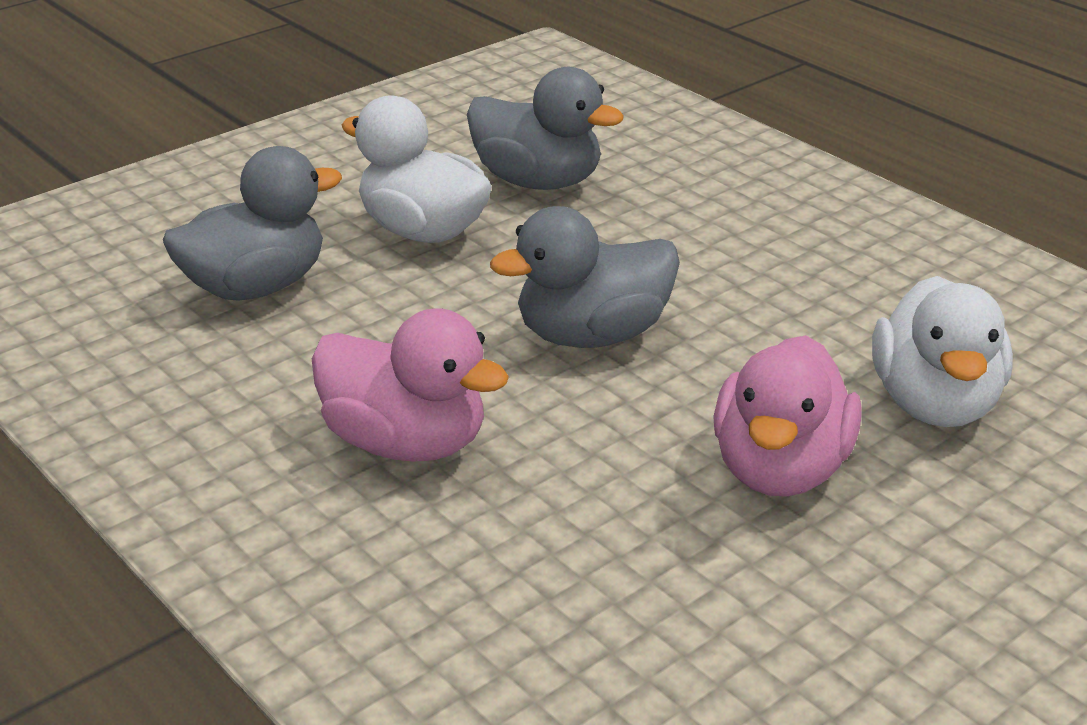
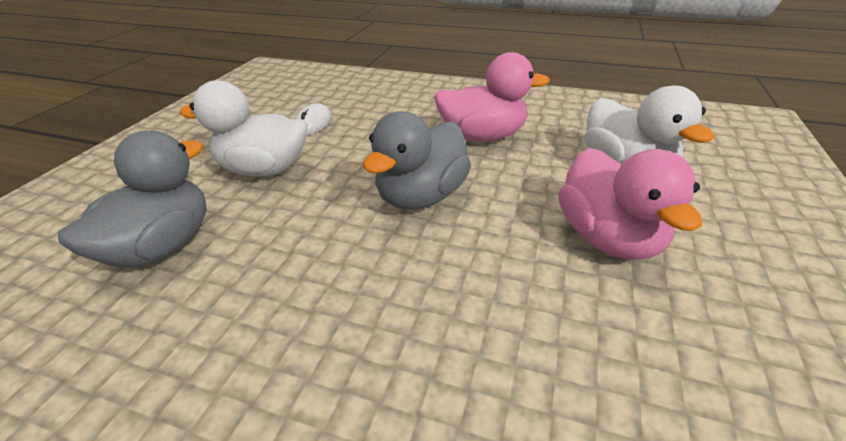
camera: 30 degrees left, 5 degrees up
pink duck [312,308,509,462] -> pink duck moved to [434,52,550,142]
grey duck [467,67,624,190] -> white mouse [295,104,332,135]

